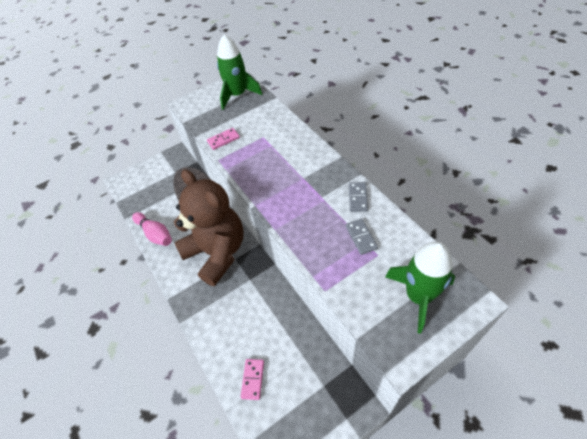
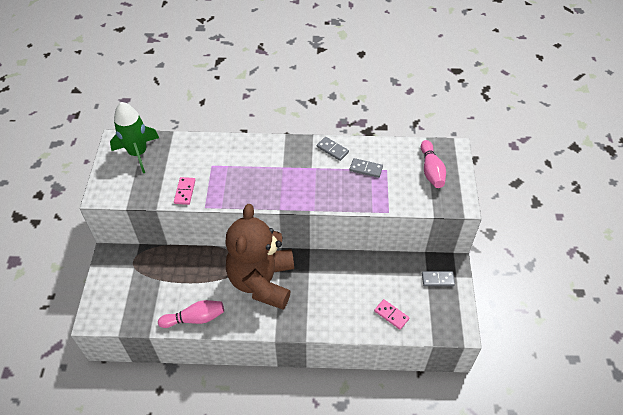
camera: 60 degrees left, 0 degrees up
brown teddy bear [174,169,244,286] -> brown teddy bear turned 75 degrees counterclockwise [225,204,294,310]
green rocket [385,242,455,334] -> pink bowling pin [421,140,446,188]
none -> grey domino [422,271,455,286]

